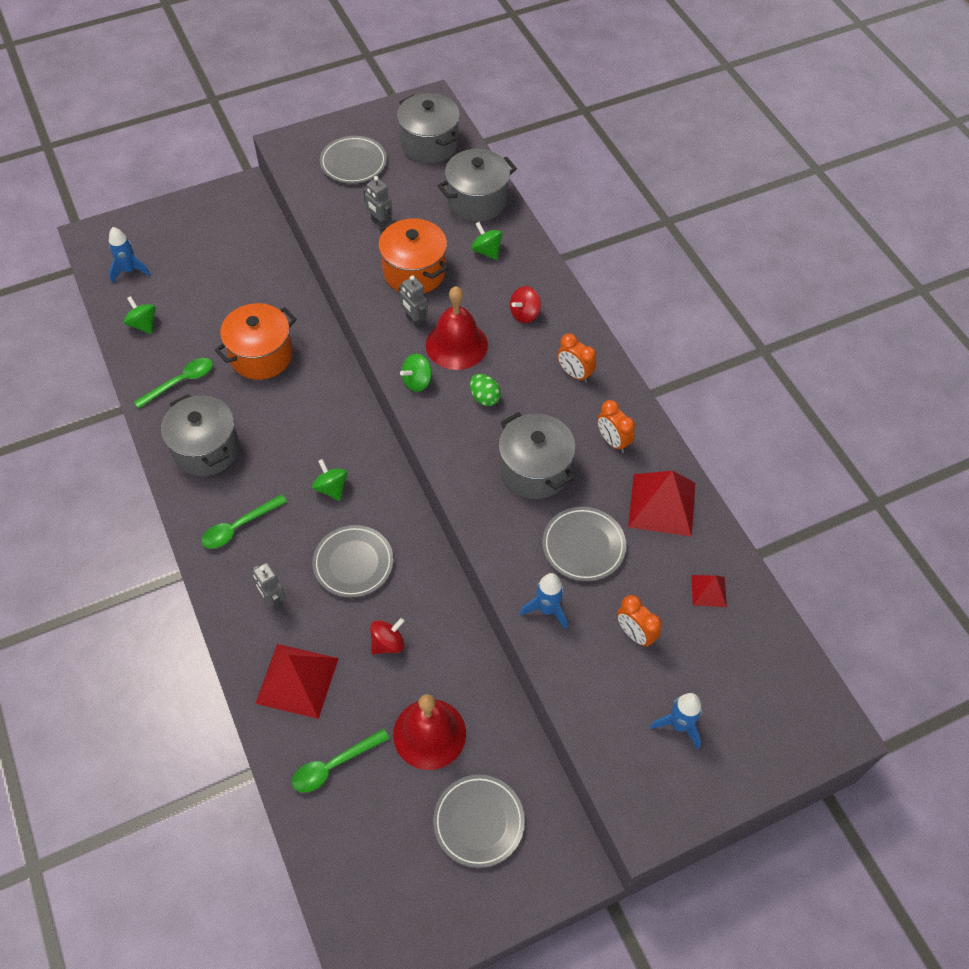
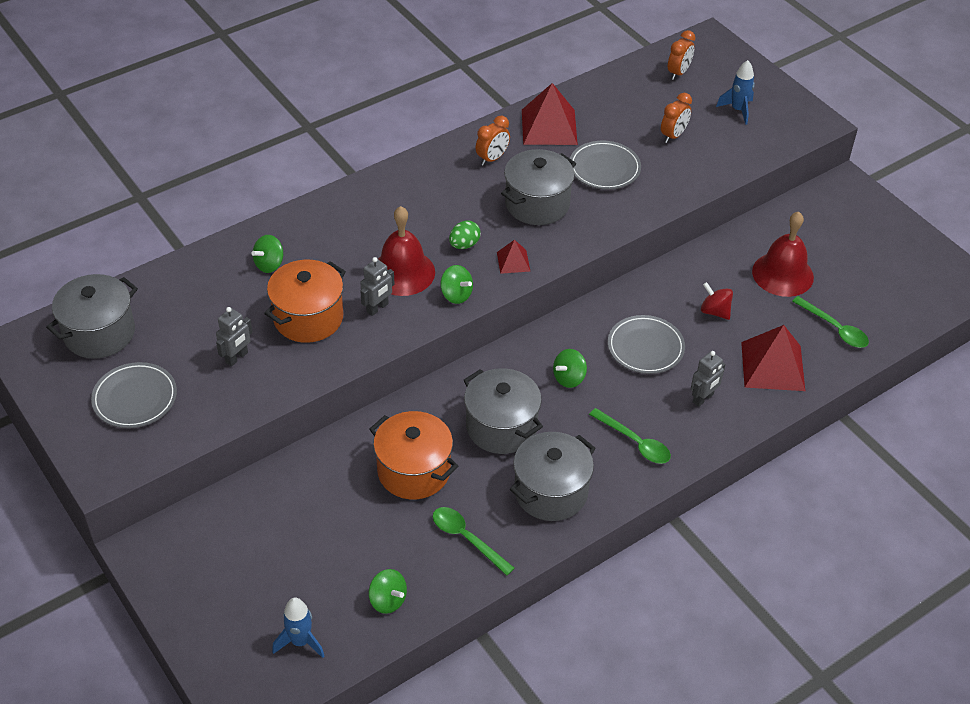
camera: 100 degrees left, 10 degrees down
green spinning top [124,296,156,334] -> green spinning top turned 90 degrees counterclockwise [369,569,407,614]
grey plate [433,775,525,868] -> none
grey pot [438,149,517,222] -> grey pot moved to [464,368,543,454]
red spinning top [510,286,541,323] -> none
blue rocket [520,573,567,630] -> none
orange clock [557,334,596,383] -> orange clock moved to [668,30,695,80]
red pyramid [691,575,727,607] -> red pyramid moved to [497,240,530,274]

